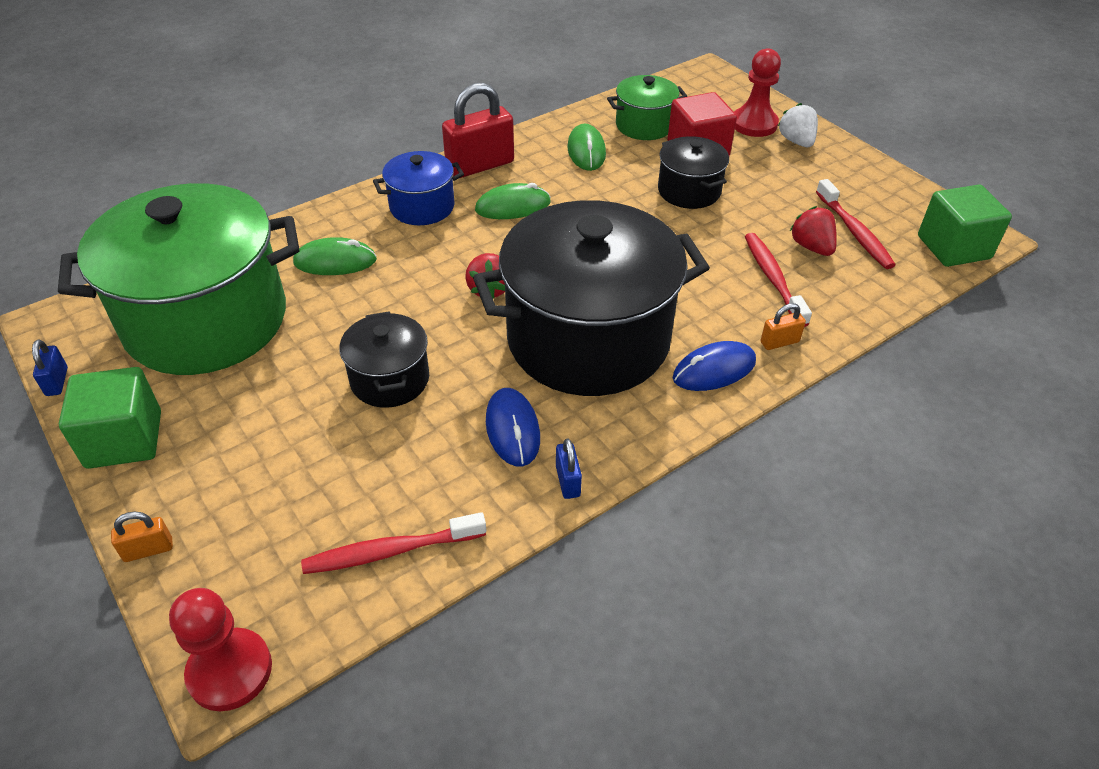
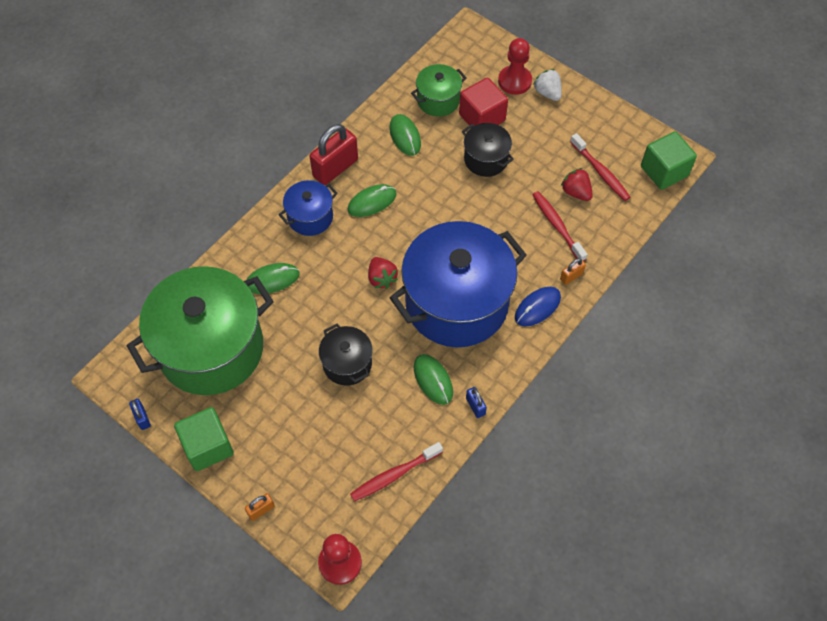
camera: 15 degrees left, 15 degrees up
black pot [473,200,710,396] -> blue pot [390,221,527,347]
blue mouse [486,388,540,466] -> green mouse [414,354,453,405]

